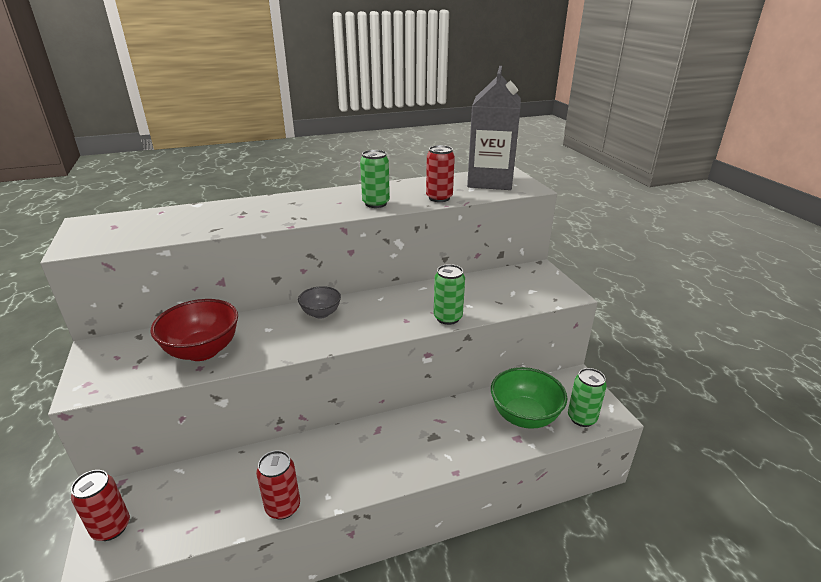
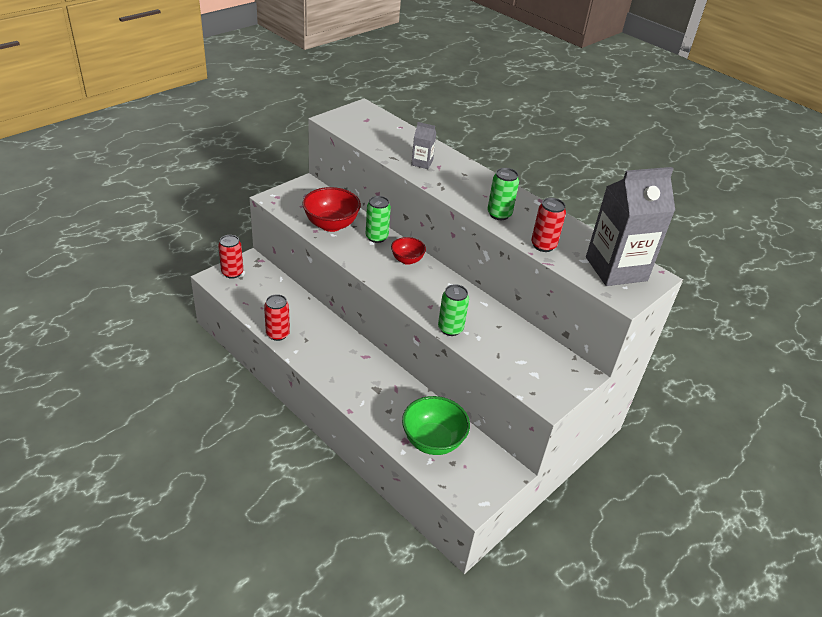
camera: 60 degrees right, 10 degrees up
grey bowl [298,286,341,319] -> red bowl [391,237,426,265]
green can [568,368,607,427] -> green can moved to [366,196,391,243]
none -> grey carton [411,122,436,169]

